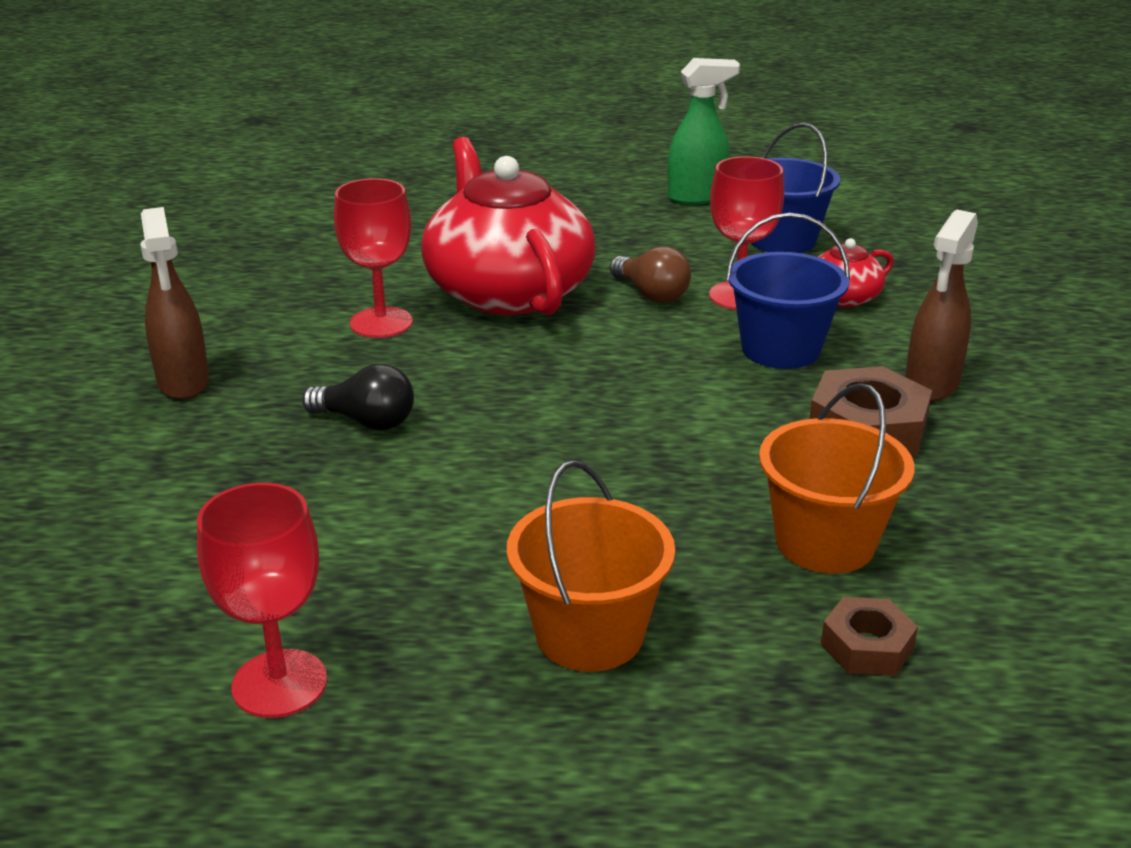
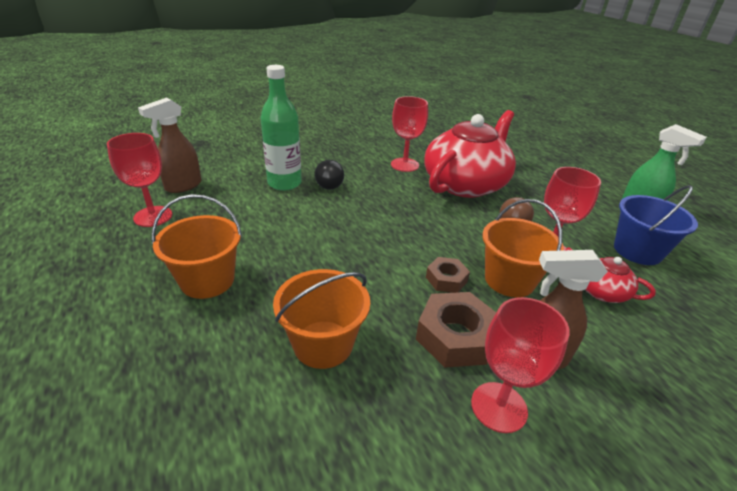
camera: 60 degrees right, 5 degrees up
brown spray bottle [140,207,209,400] -> brown spray bottle moved to [138,97,202,193]
blue bucket [726,213,850,369] -> orange bucket [482,199,564,297]
brown nut [821,597,918,676] -> brown nut moved to [426,257,470,293]
none -> green bottle [261,65,302,191]
none -> red goblet [471,297,570,433]

